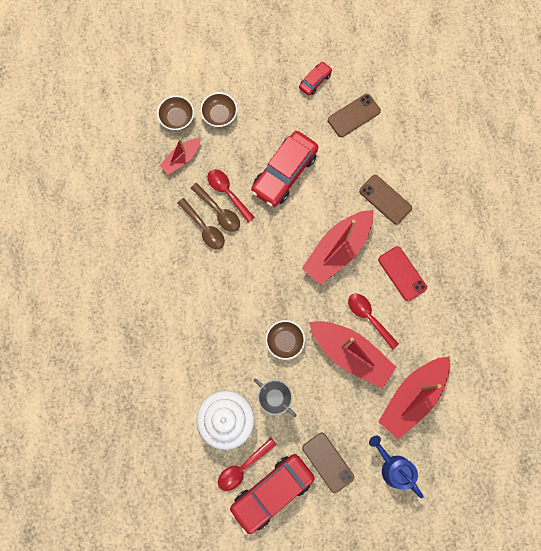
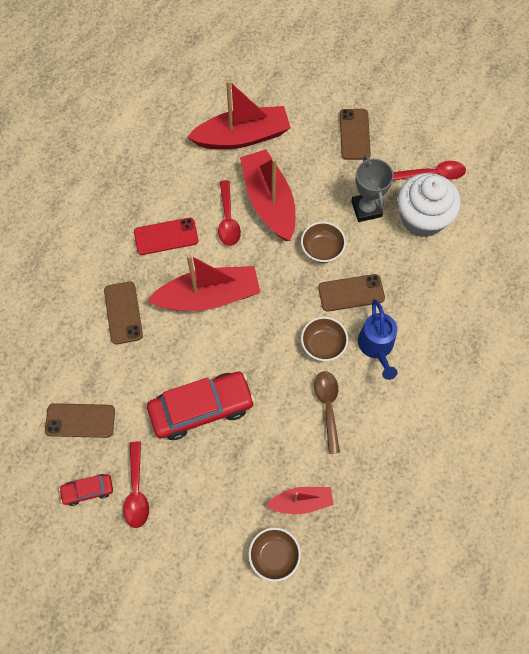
camera: 145 degrees left, 10 degrees down
brown spoon [191,183,240,232] -> none
brown bowl [200,92,237,127] -> brown bowl moved to [301,317,348,361]
red spoon [207,169,255,222] -> red spoon moved to [123,442,149,528]
red car [229,454,315,534] -> none
blue watering can [369,436,424,499] -> blue watering can moved to [358,300,397,380]
red phone [378,246,427,301] -> red phone turned 75 degrees clockwise [134,218,198,255]
none -> brown phone [318,274,385,312]

